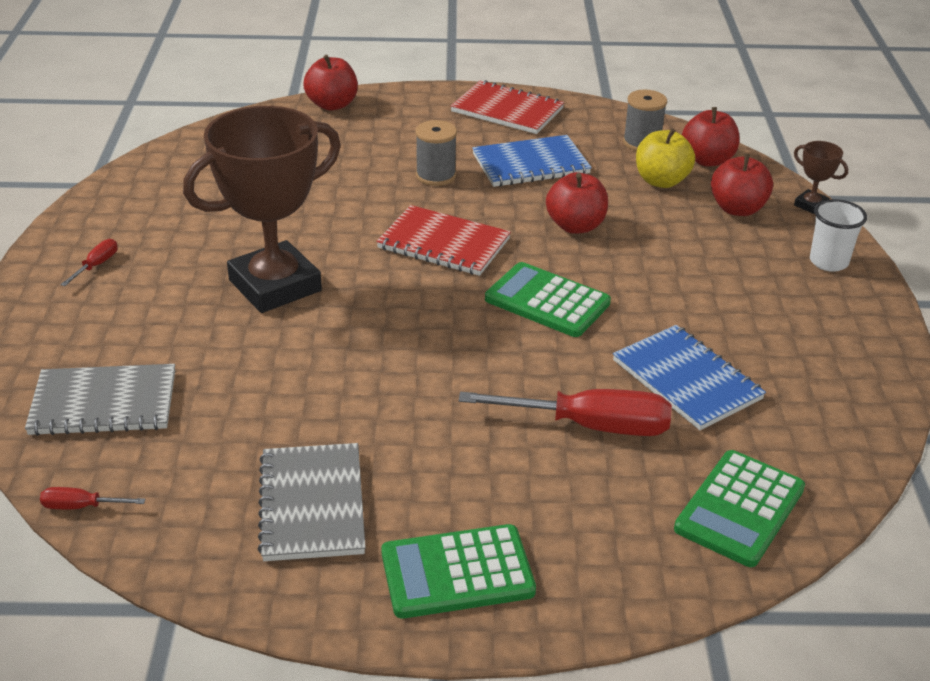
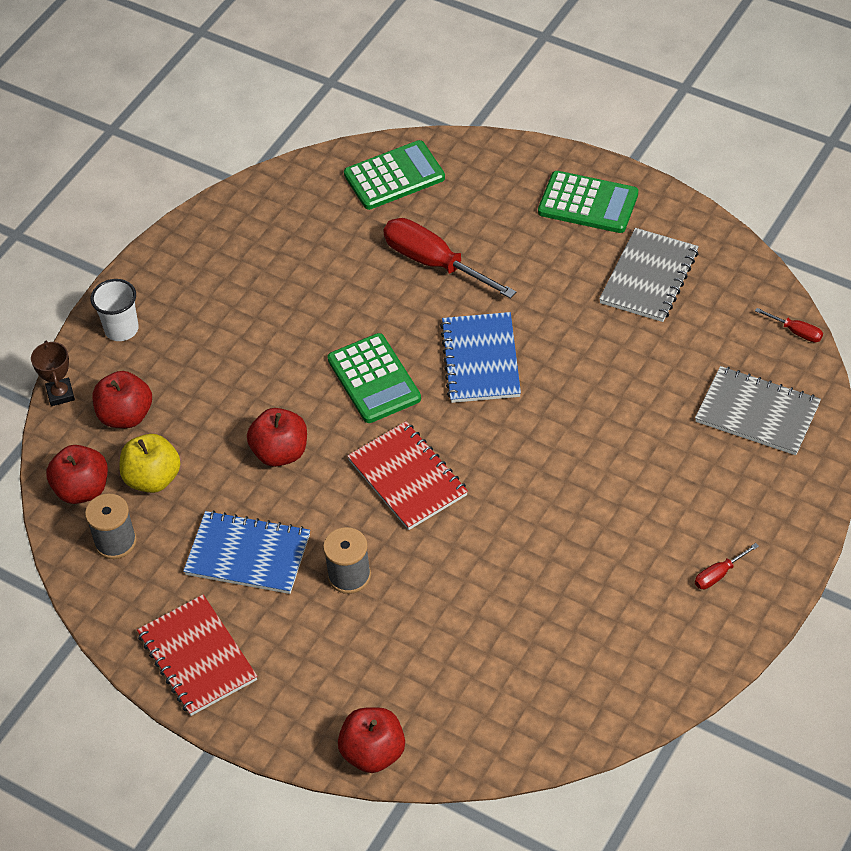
camera: 145 degrees left, 15 degrees up
brown trophy [183,106,341,313] -> none
blue notebook [613,325,766,430] -> blue notebook moved to [440,312,521,403]

